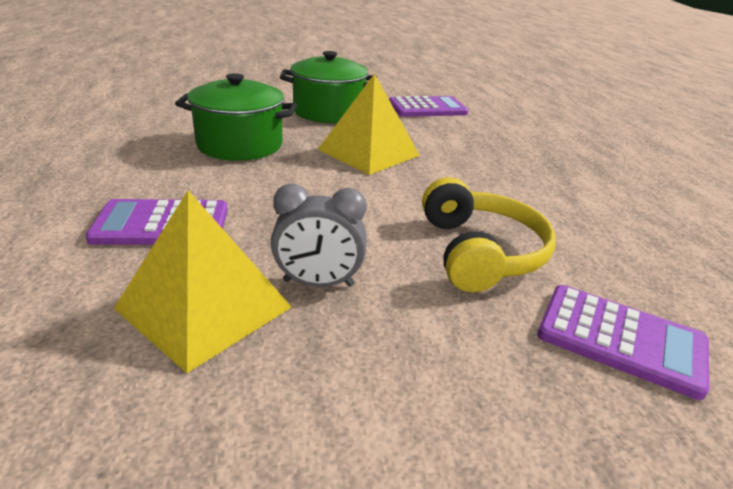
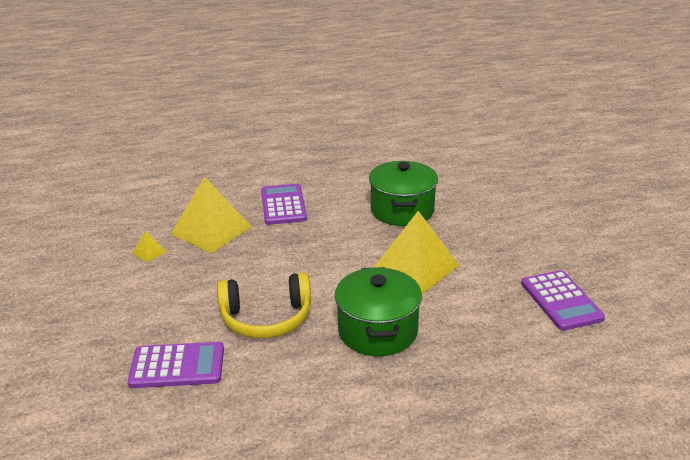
camera: 90 degrees right, 0 degrees up
grey clock [271,184,367,287] -> none
green pot [280,51,377,123] -> green pot moved to [335,267,422,356]
purple calculator [537,285,709,400] -> purple calculator turned 120 degrees counterclockwise [128,342,224,388]
none -> yellow pyramid [133,231,166,263]

